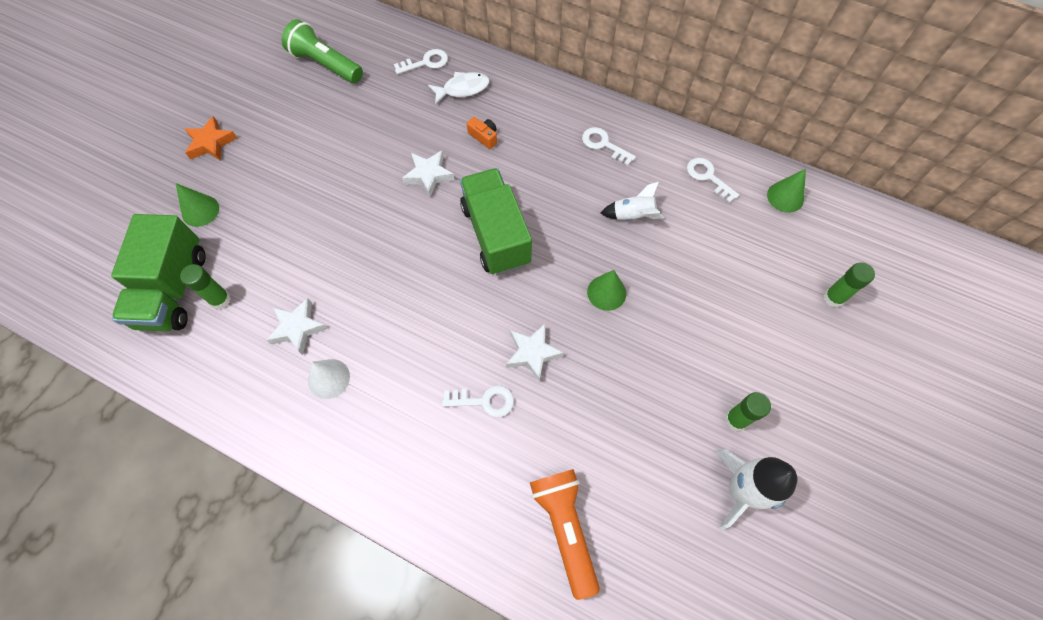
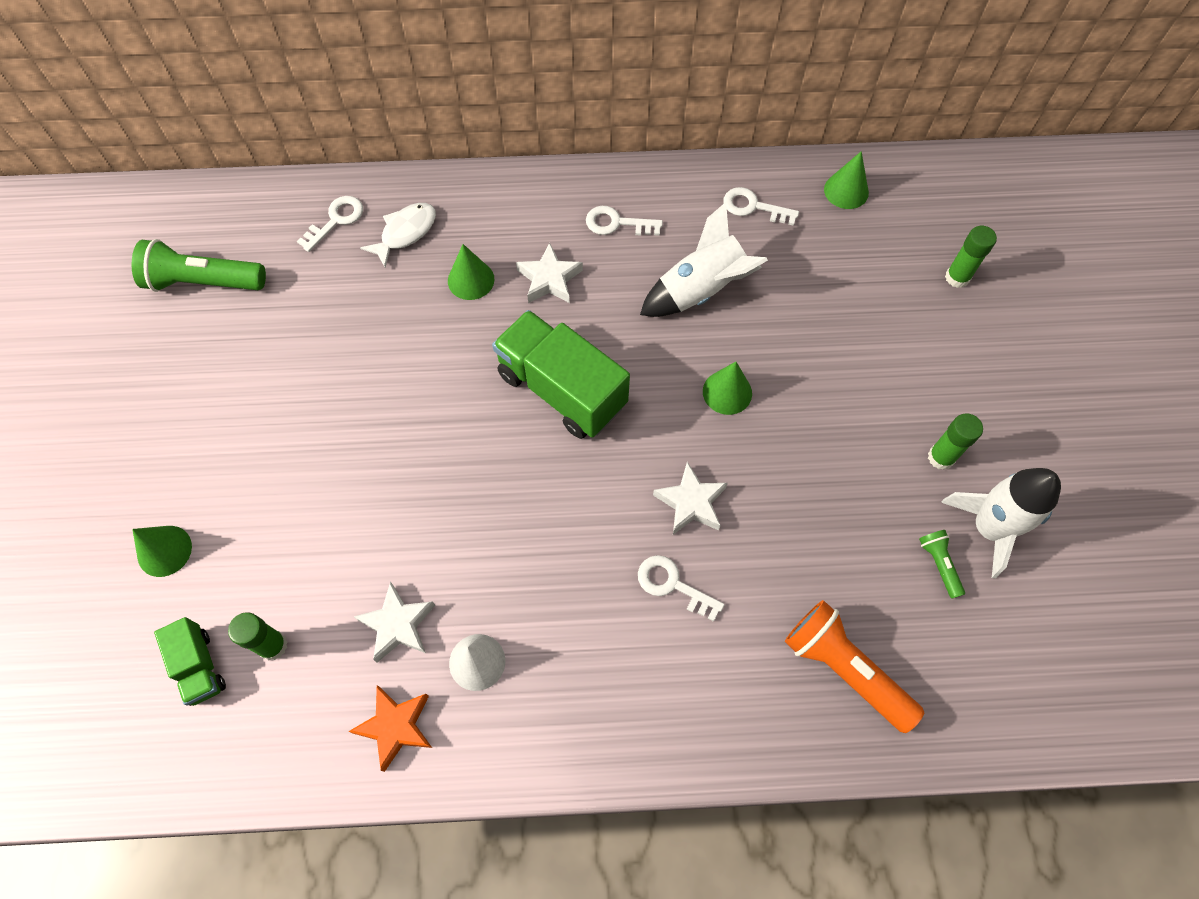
camera: 30 degrees left, 0 degrees up
green truck [111,214,206,331] -> green truck [154,617,226,706], size x0.52
orange star [185,116,237,161] -> orange star moved to [348,685,432,772]
white star [402,151,455,197] -> white star moved to [516,243,583,303]
white key [442,385,514,417] -> white key turned 120 degrees counterclockwise [638,555,725,622]
orange camera [467,117,497,149] -> green cone [448,244,494,300]
white rocket [601,182,665,221] -> white rocket [640,202,768,317], size x1.66
none -> green flashlight [919,530,965,599]

